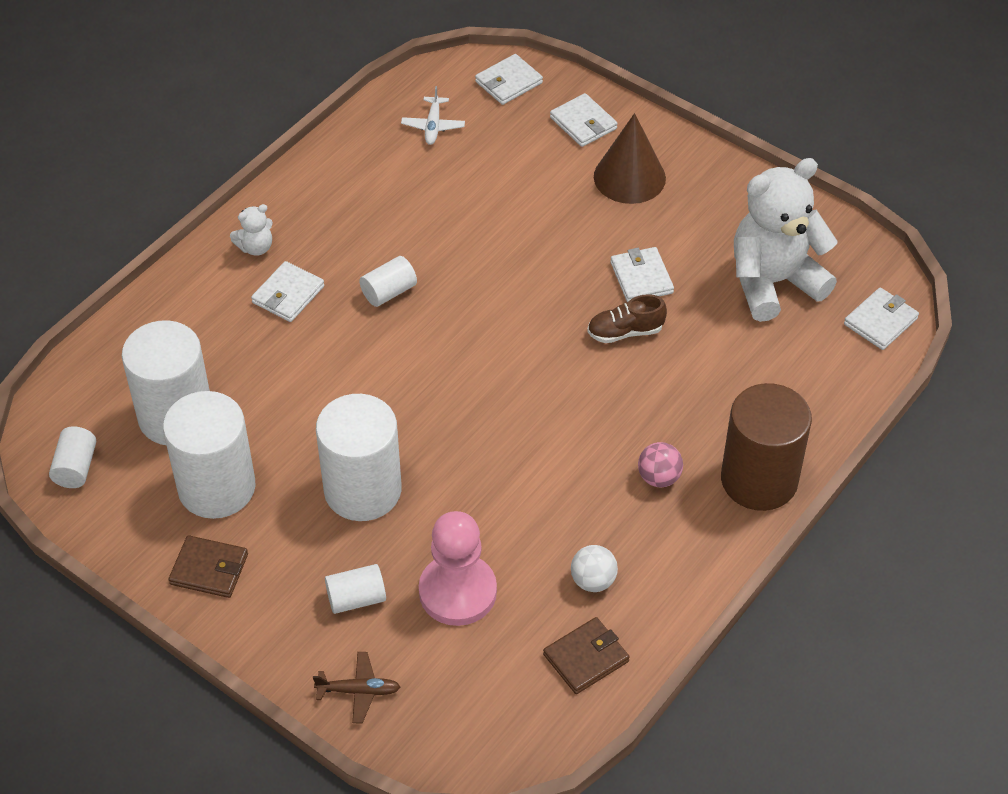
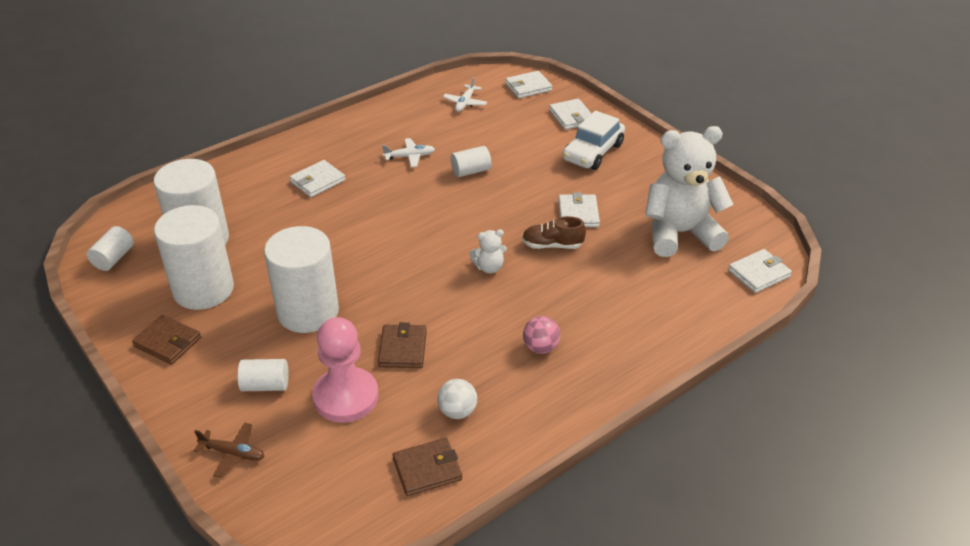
camera: 15 degrees right, 10 degrees down
white teddy bear [230,204,273,256] -> white teddy bear moved to [469,229,507,273]
white cylinder [359,256,417,307] -> white cylinder moved to [451,146,491,177]
brown cone [594,113,666,204] -> white car [562,111,625,170]
brown cylinder [721,383,812,511] -> none
none -> brown wallet [378,322,427,368]
none -> white plane [382,138,435,167]

